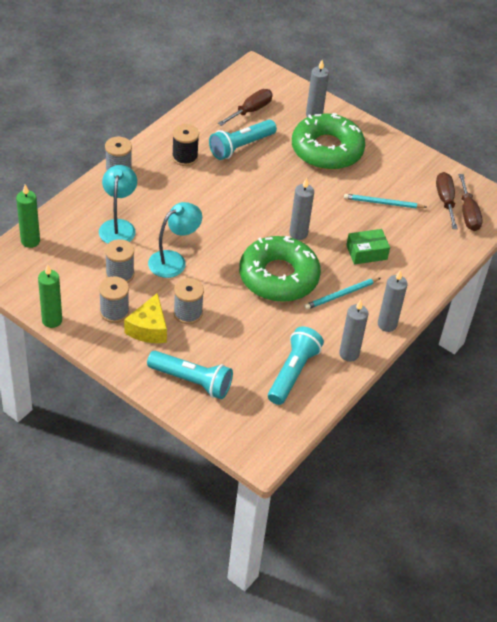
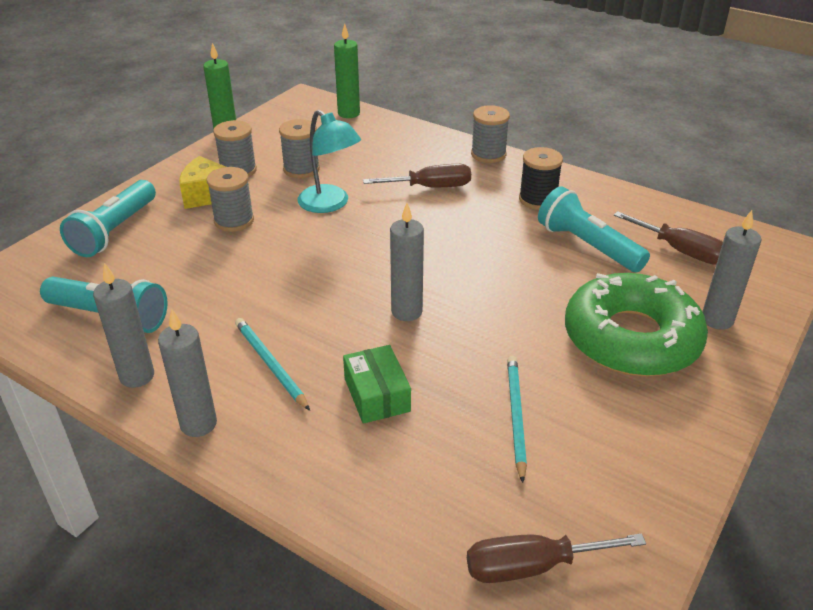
camera: 90 degrees right, 10 degrees down
turquoise lamp [99,165,137,244] -> none
green donut [239,236,321,302] -> none
brown screwdriver [436,172,458,229] -> brown screwdriver moved to [363,164,471,187]

